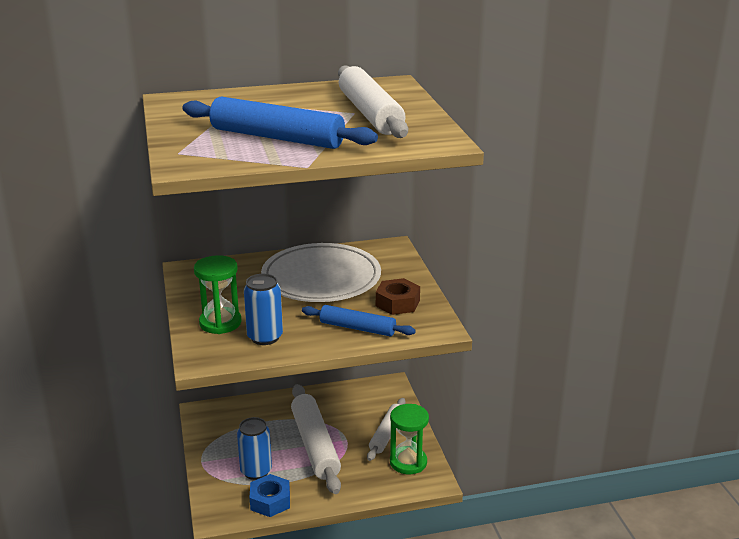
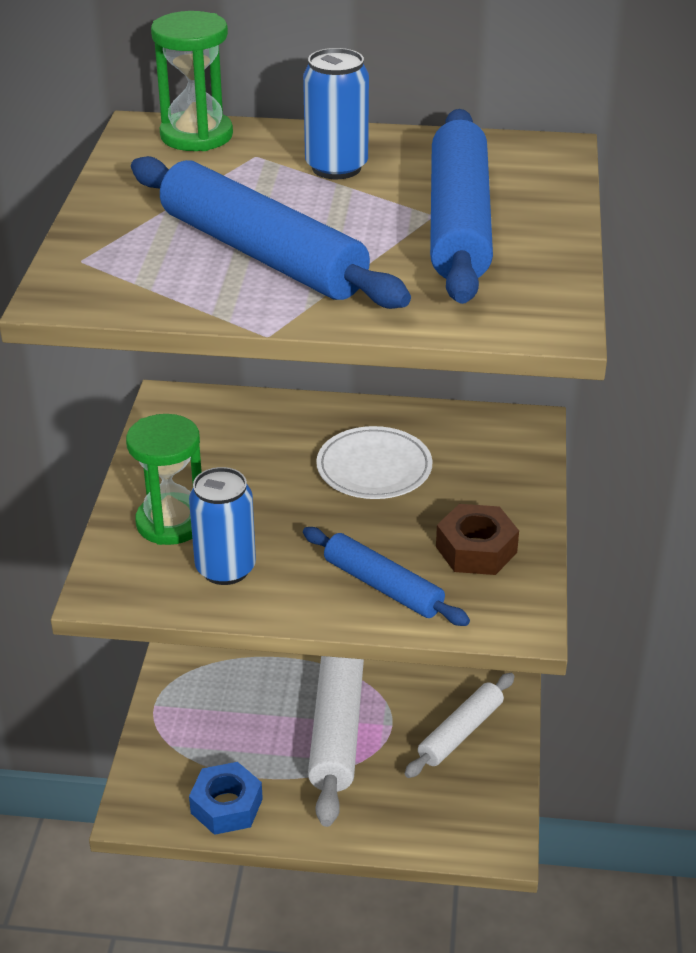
camera: 20 degrees right, 10 degrees up
blue can [237,417,272,480] -> blue can moved to [303,48,369,179]
white plate [261,243,381,302] -> white plate [316,426,432,499], size x0.56
white rolling pin [338,65,408,138] -> blue rolling pin [430,109,493,304]
green hourglass [390,404,429,474] -> green hourglass moved to [151,11,233,151]

